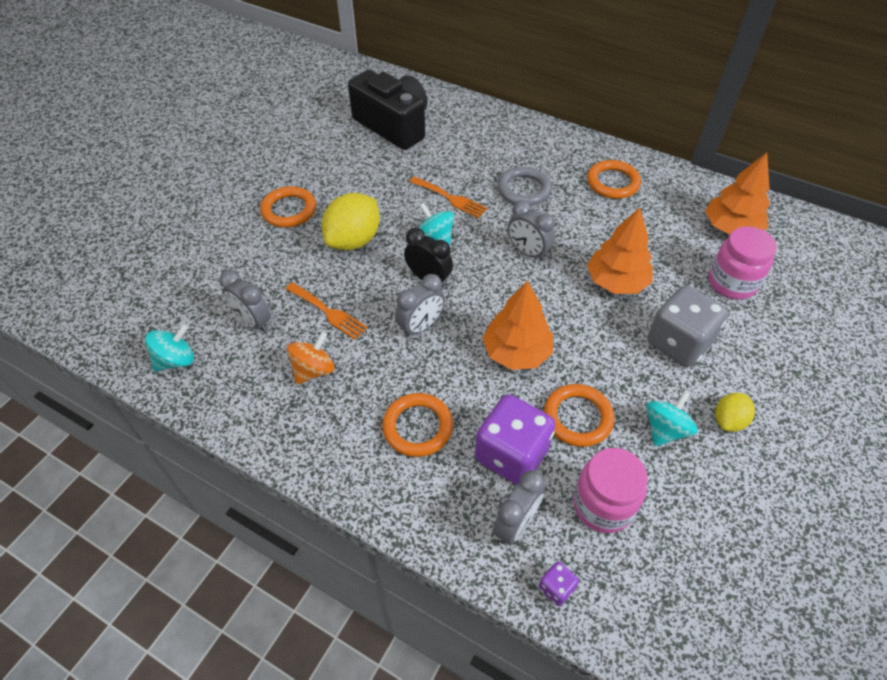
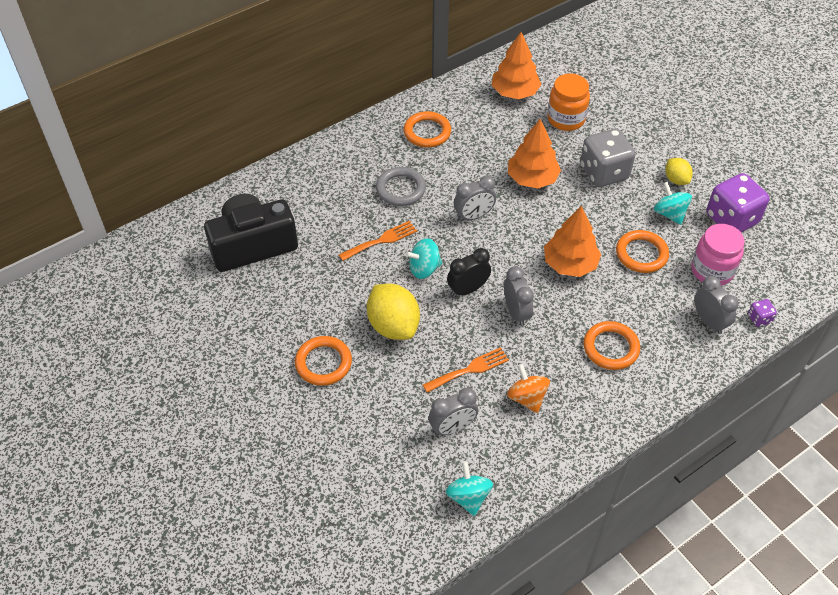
camera: 65 degrees left, 0 degrees up
purple dice [475,394,555,485] -> purple dice moved to [706,173,769,232]
pink jar [709,226,777,300] -> orange jar [547,74,590,131]

